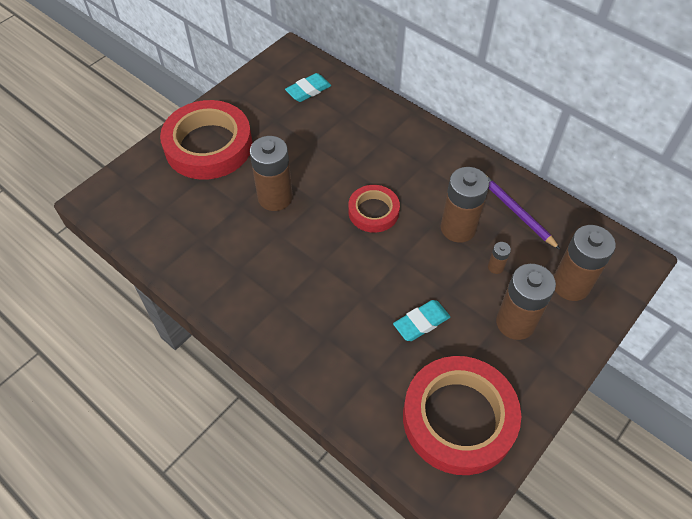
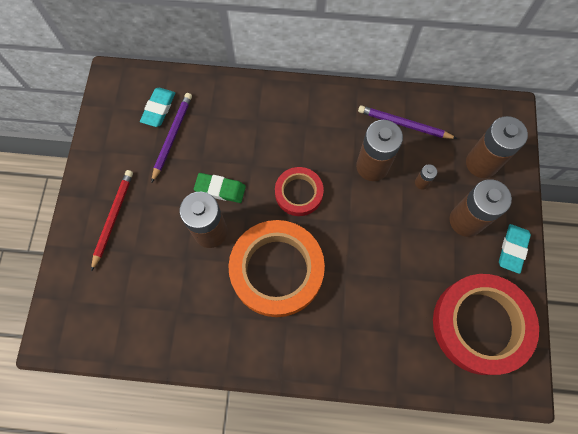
camera: 35 degrees left, 15 degrees up
red tape [160,100,252,180] -> red pencil [91,170,133,272]
turquoise eraser [393,300,450,341] -> turquoise eraser moved to [499,224,531,274]
none -> purple pencil [151,93,192,183]
none -> green eraser [194,173,246,203]
none -> orange tape [228,220,325,317]

